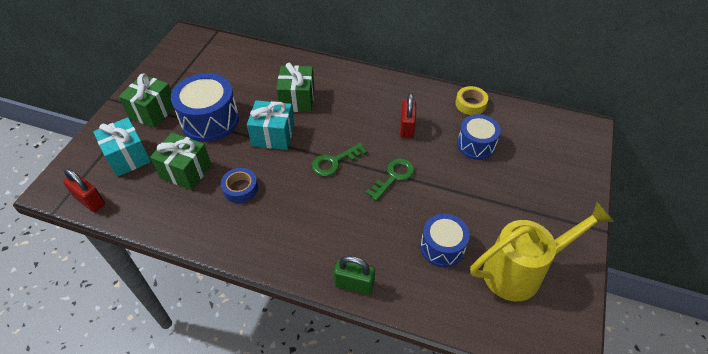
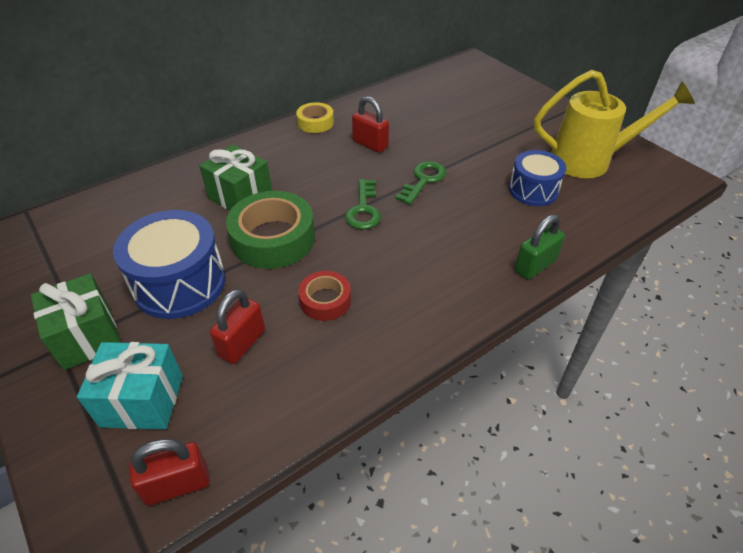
camera: 55 degrees left, 5 degrees down
green gift [150,132,212,190] -> red padlock [210,289,265,364]
blue tape [221,168,258,203] -> red tape [299,271,351,321]
turquoise gift [247,100,294,150] -> green tape [226,191,315,269]
green key [365,158,415,201] -> green key turned 45 degrees clockwise [395,161,447,205]
yellow tape [455,86,488,115] -> yellow tape moved to [296,102,334,133]
blue drum [457,114,501,160] -> none
yellow watering can [470,201,614,301] -> yellow watering can turned 75 degrees clockwise [534,70,695,178]

